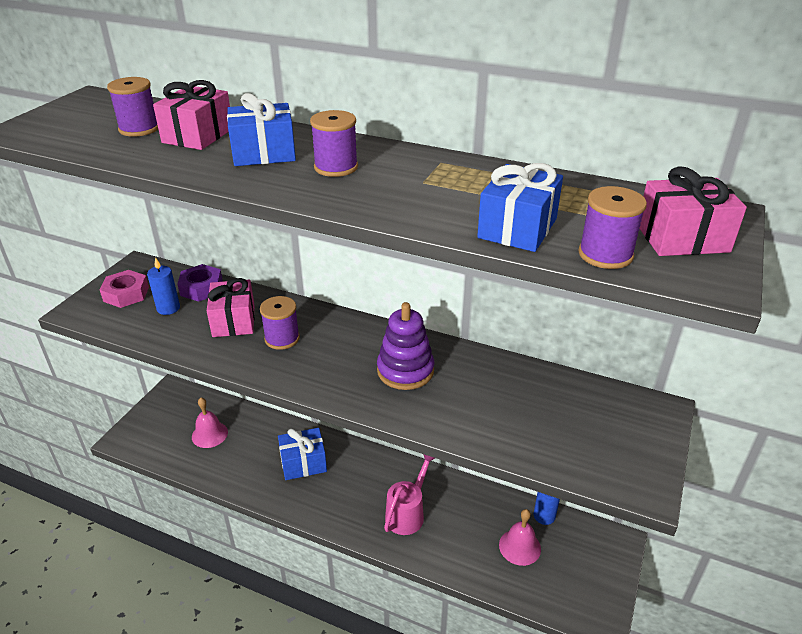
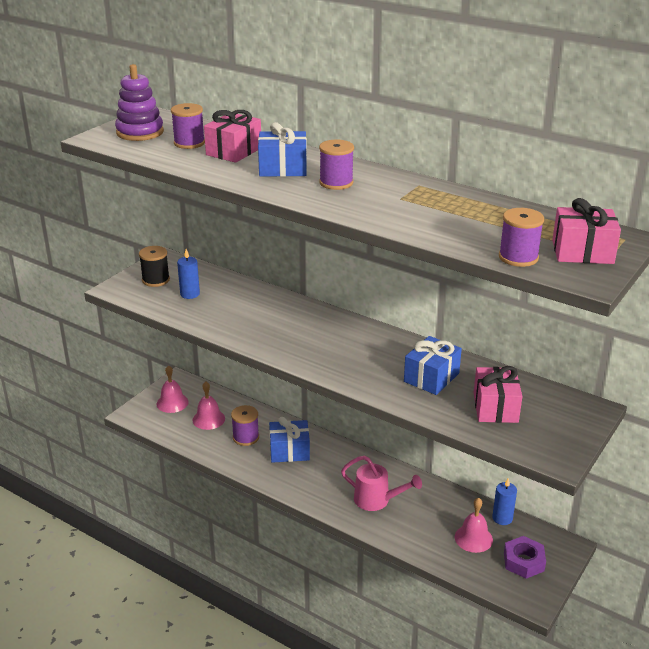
camera: 10 degrees right, 5 degrees down
pink nut [99,270,149,308] -> black spool [139,246,170,287]
purple nut [177,264,223,302] -> purple nut moved to [504,536,546,579]
pink gift [207,278,255,337] -> pink gift moved to [474,366,522,423]
purple spool [260,296,300,350] -> purple spool moved to [231,405,259,446]
purple stacking toy [377,302,434,390] -> purple stacking toy moved to [115,64,164,141]
pink watering can [384,454,435,535] -> pink watering can turned 75 degrees clockwise [341,456,422,511]
blue gift [477,163,563,252] -> blue gift moved to [404,336,462,395]
none -> pink bell [157,365,188,413]

